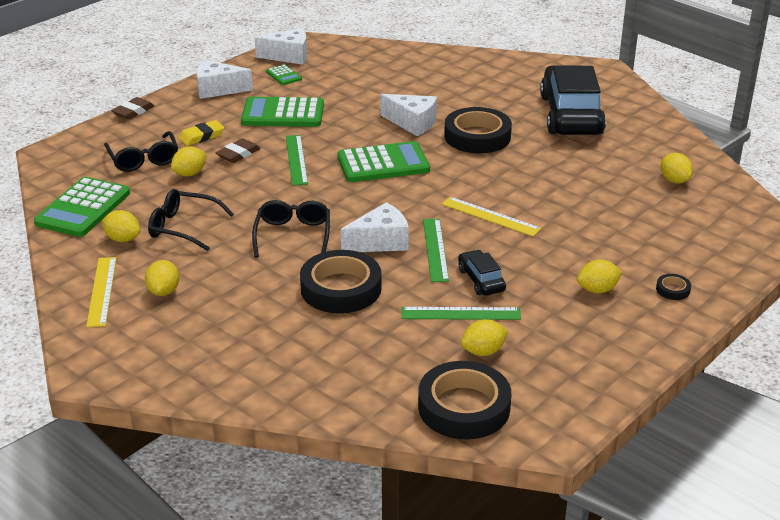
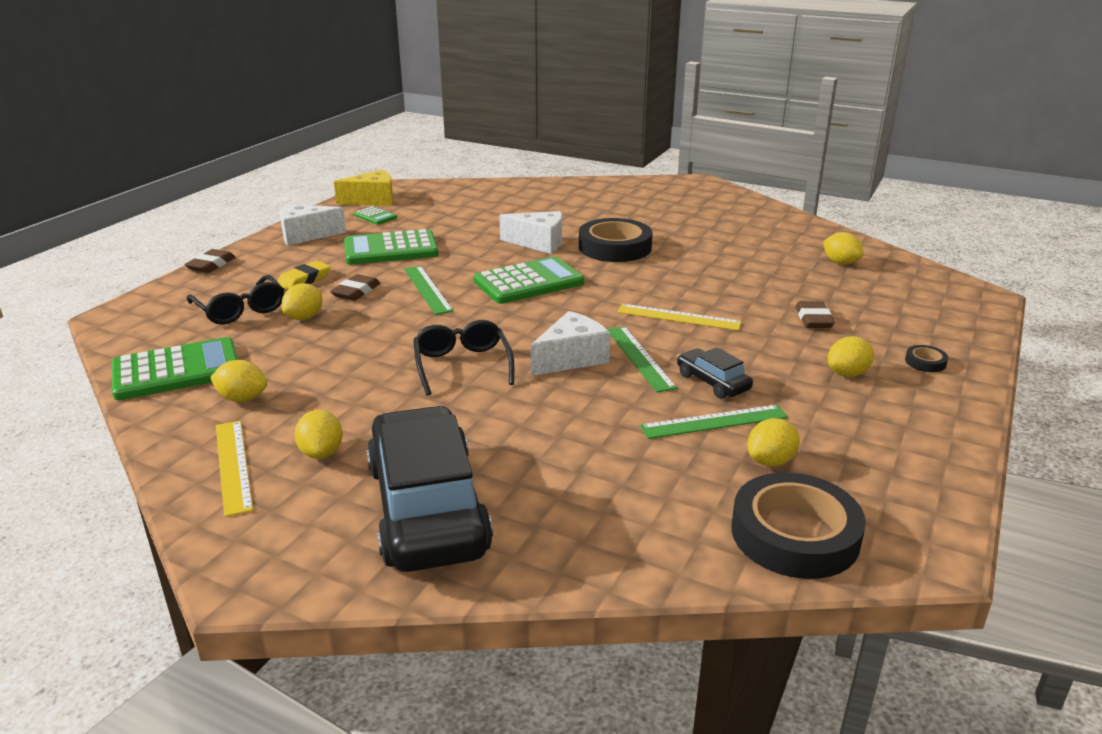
camera: 15 degrees left, 5 degrees down
green calculator [34,177,130,237] -> green calculator turned 120 degrees counterclockwise [112,337,238,400]
black glasses [148,189,234,251] -> none
white cheese [255,28,307,65] -> yellow cheese [334,169,393,206]
black tape [300,250,382,313] -> none
black car [540,65,606,135] -> black car moved to [366,406,493,572]
none -> brown eraser [796,301,834,328]

